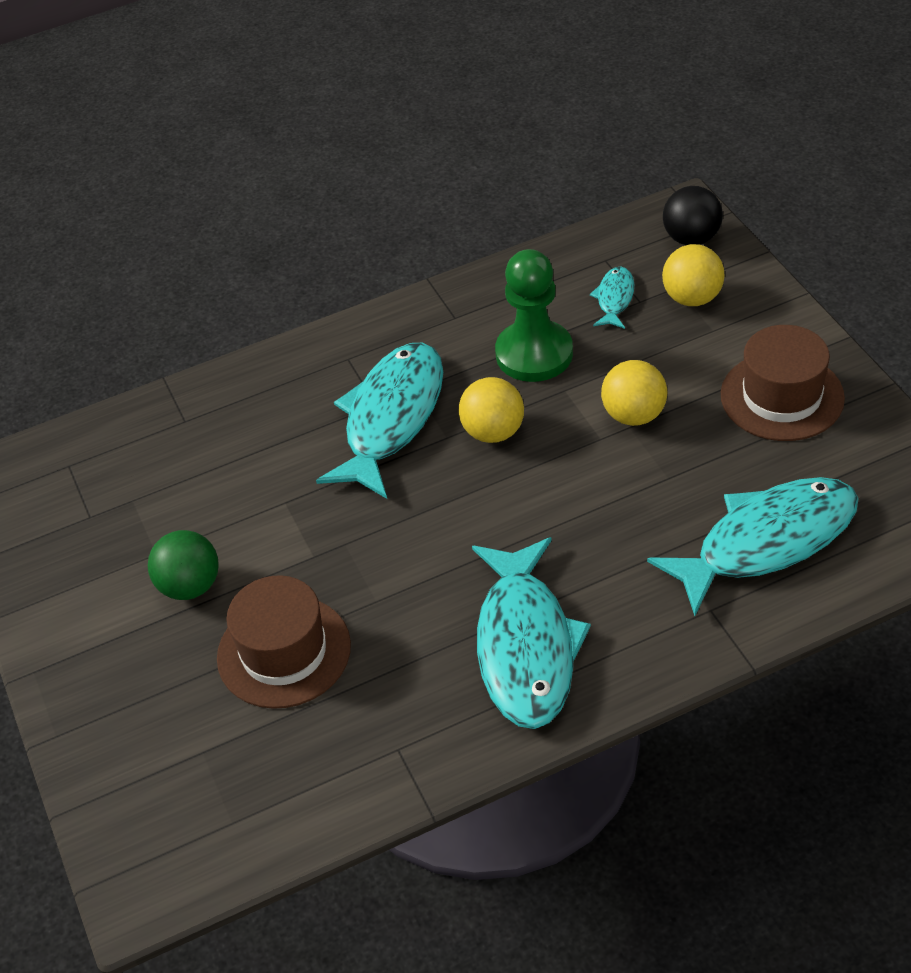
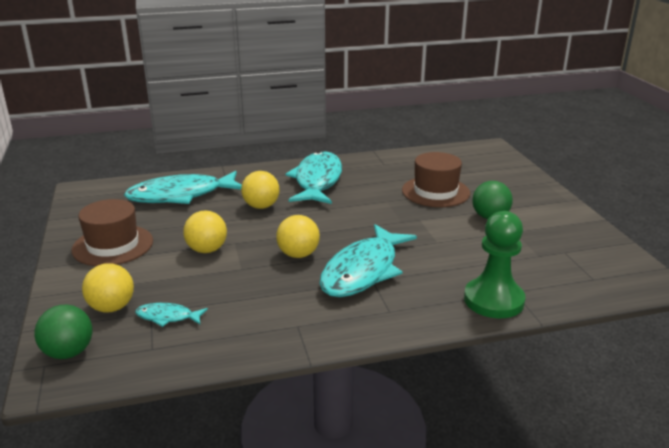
camera: 175 degrees left, 20 degrees down
green pawn [495,249,573,382] -> green pawn moved to [464,211,525,318]
turquoise fish [590,267,634,329] -> turquoise fish turned 75 degrees clockwise [135,303,208,327]
black ball [663,186,723,245] -> green ball [34,305,92,359]
none -> yellow ball [241,171,280,209]

